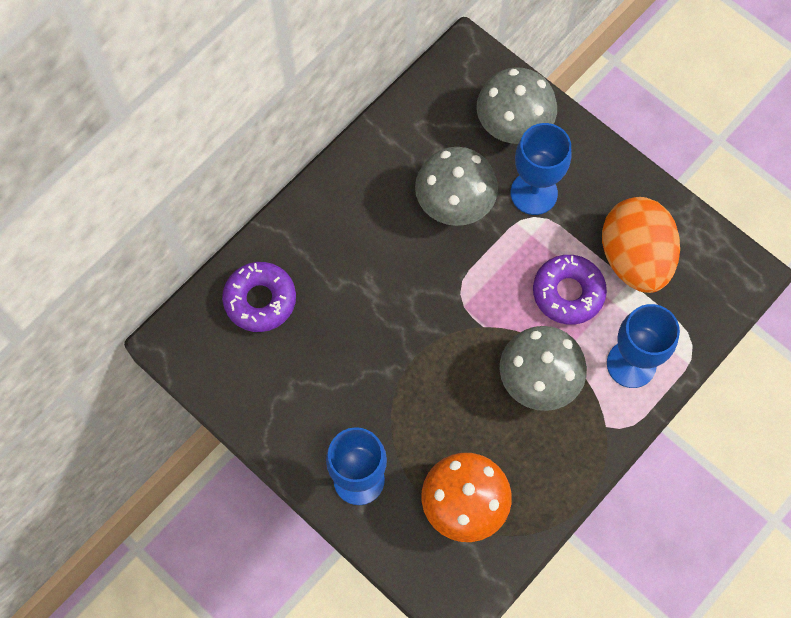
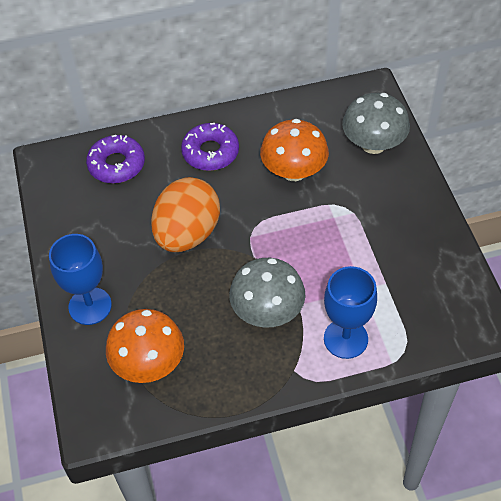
camera: 35 degrees right, 15 degrees down
grey mushroom [415,147,498,226] -> orange mushroom [260,119,329,181]
blue goblet [511,123,571,215] -> none
purple donut [533,255,607,325] -> purple donut moved to [181,123,239,171]
orange egg [602,197,680,293] -> orange egg moved to [151,177,220,252]

